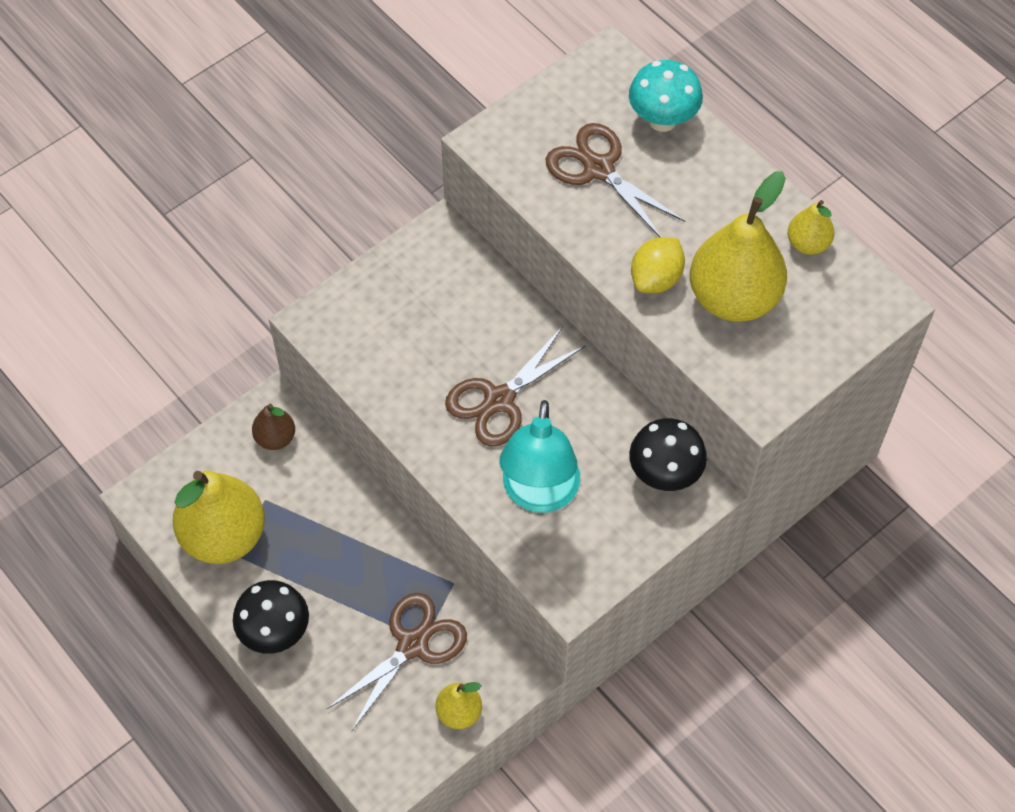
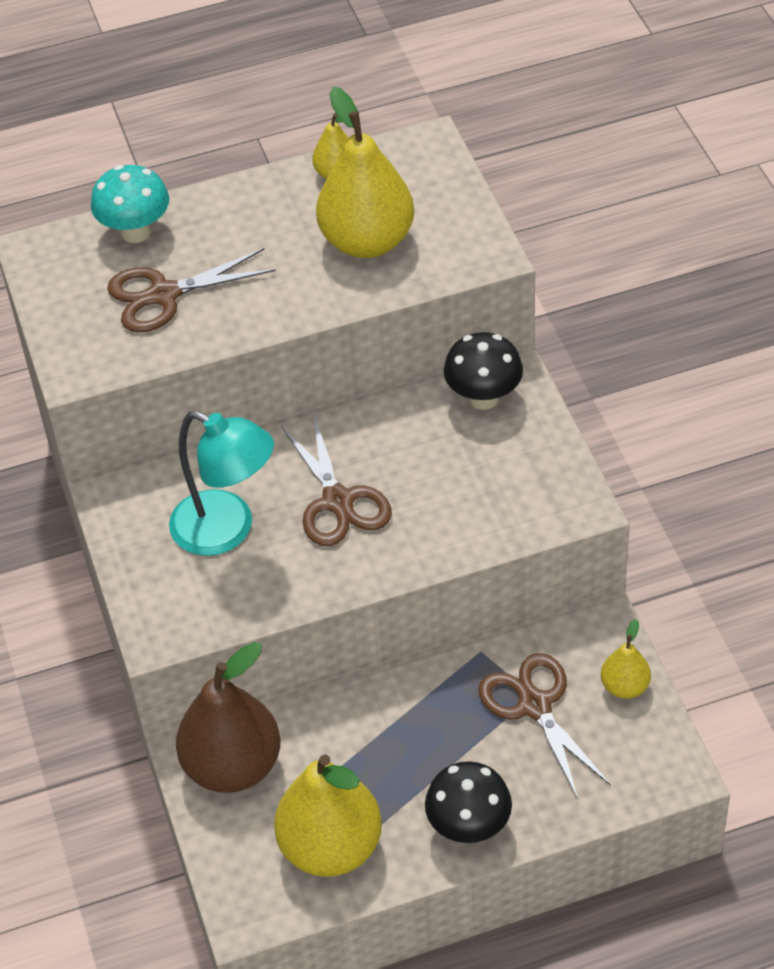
camera: 65 degrees left, 10 degrees down
brown pear [252,404,295,450] -> brown pear [176,642,280,793], size x2.03
turquoise lamp [500,400,580,513] -> turquoise lamp moved to [169,411,274,556]
yellow lemon [631,237,685,293] -> none

